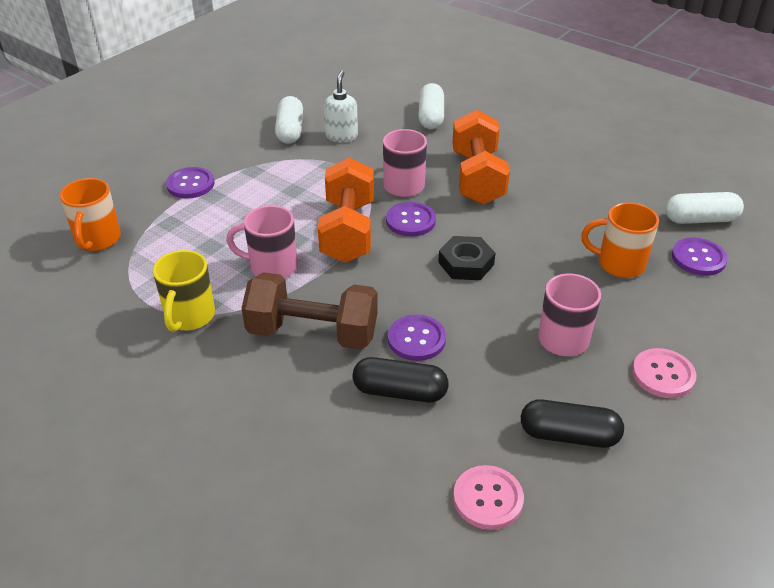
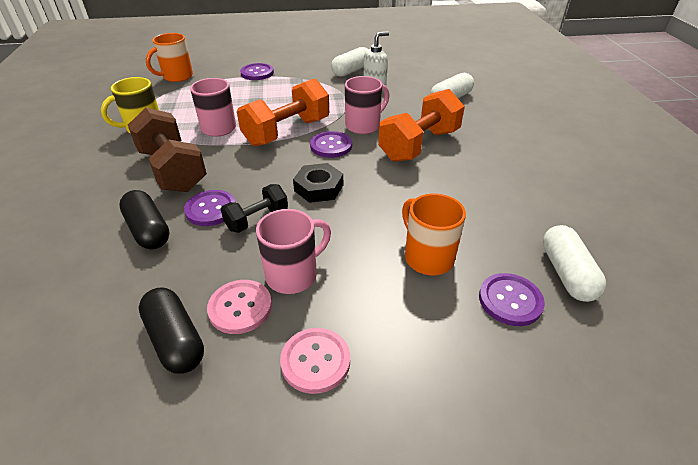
camera: 45 degrees right, 0 degrees up
pink button [453,465,524,530] -> pink button moved to [207,280,272,334]
white capsule [665,192,744,224] -> white capsule turned 45 degrees clockwise [543,225,606,302]
none -> black dumbbell [221,184,288,233]

